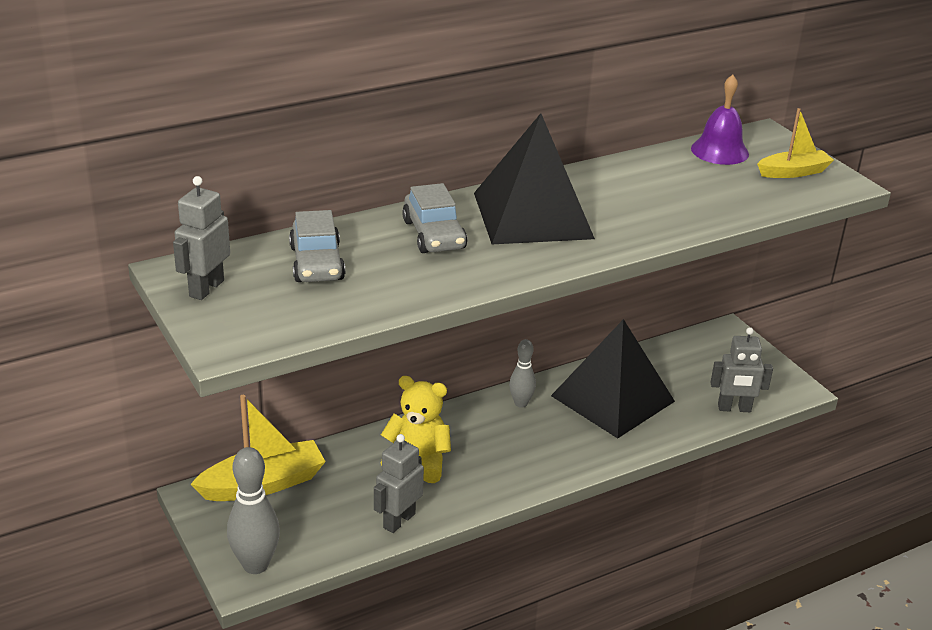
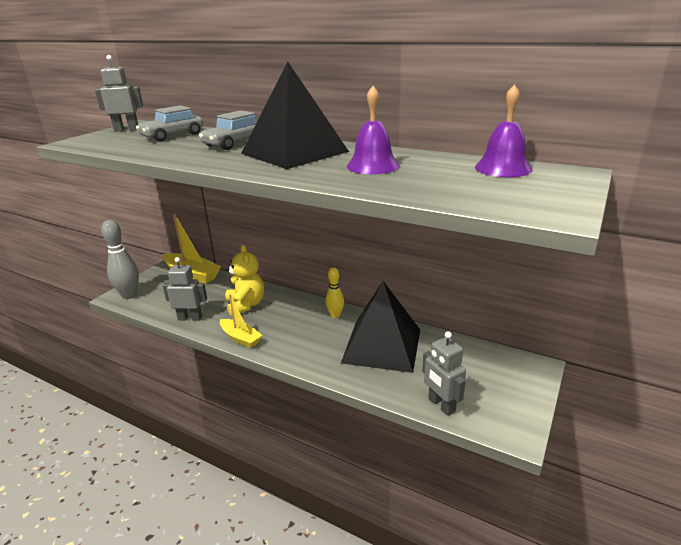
camera: 60 degrees right, 5 degrees down
grey bowling pin [509,339,536,408] -> yellow bowling pin [325,267,344,318]
yellow boat [757,108,834,178] -> yellow boat moved to [220,294,263,348]
none -> purple bell [347,86,400,174]

